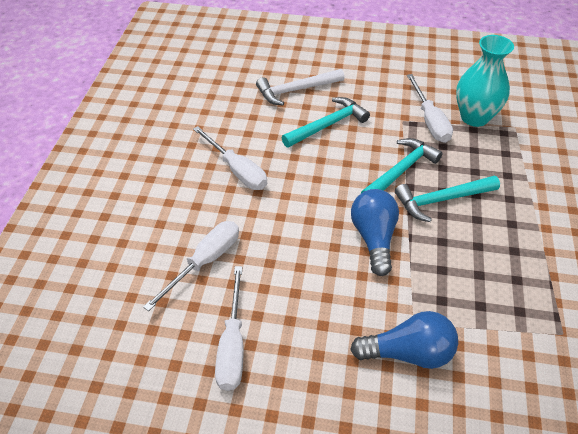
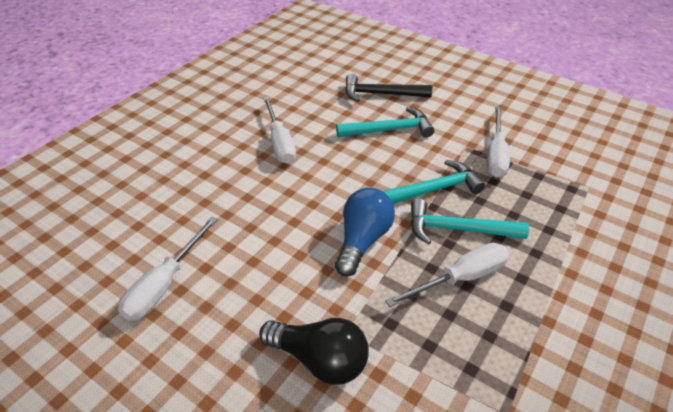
camera: 25 degrees right, 5 degrees down
white screwdriver [143,221,239,311] -> white screwdriver moved to [385,243,509,307]
white hammer [256,69,345,106] -> black hammer [345,74,432,102]
blue light bulb [350,311,458,369] -> black light bulb [259,318,369,385]
turquoise vase [456,35,514,127] -> none

